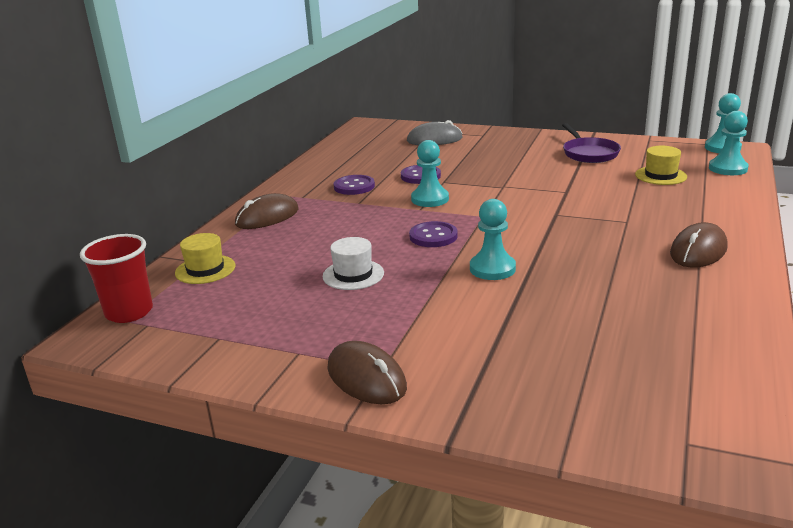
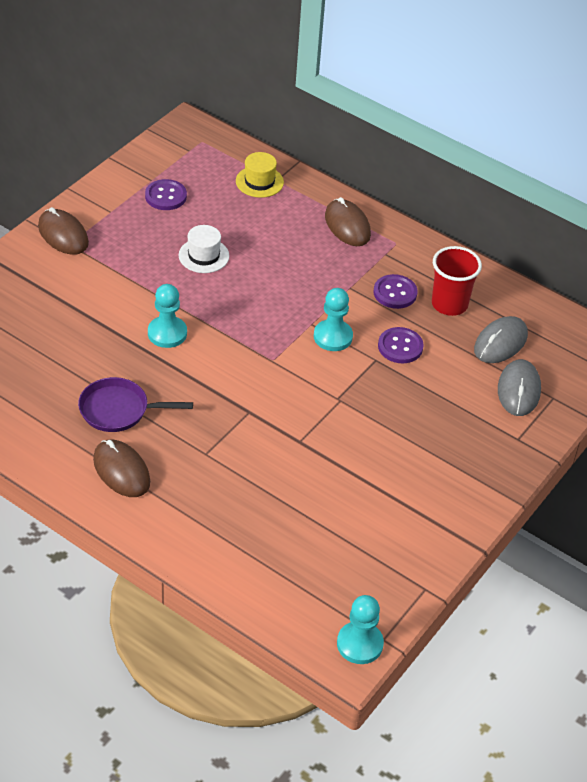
camera: 100 degrees right, 20 degrees up
red cup [80,234,153,323] -> red cup moved to [432,246,482,316]
brown mouse [327,341,407,404] -> brown mouse turned 75 degrees clockwise [38,207,89,255]
purple button [409,221,458,247] -> purple button moved to [145,179,187,210]
purple pan [562,123,621,163] -> purple pan moved to [78,377,193,432]
yellow hat [635,146,687,185] -> none
turquoise pawn [709,111,749,175] -> none
none -> grey mouse [474,316,528,363]

